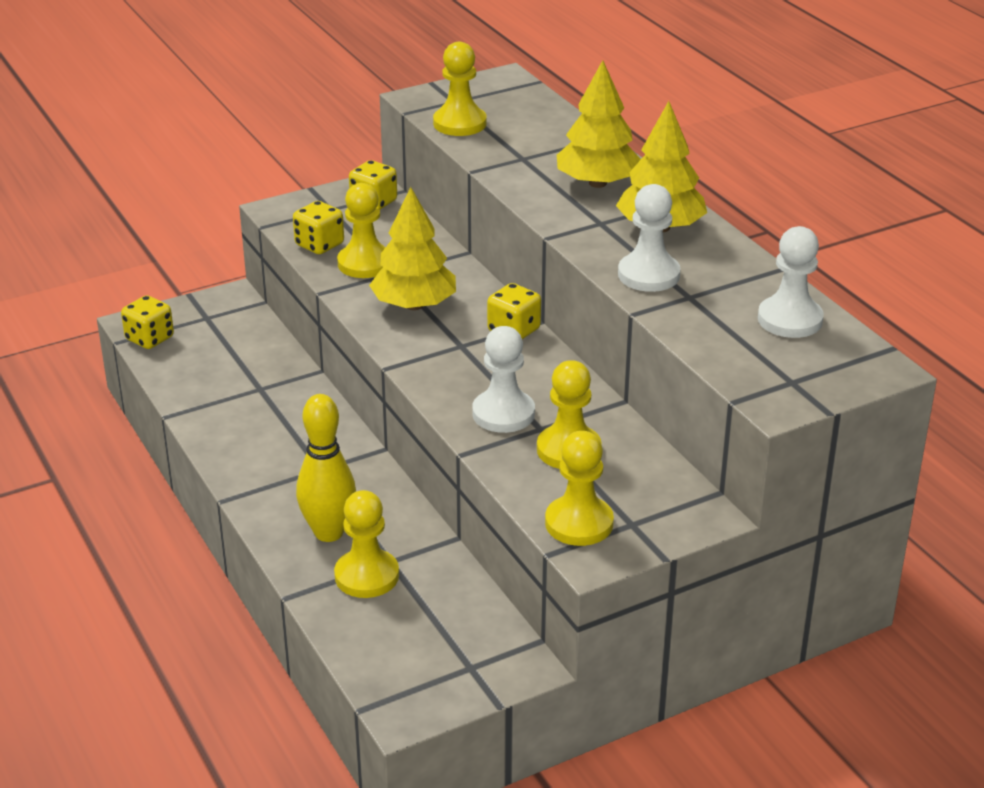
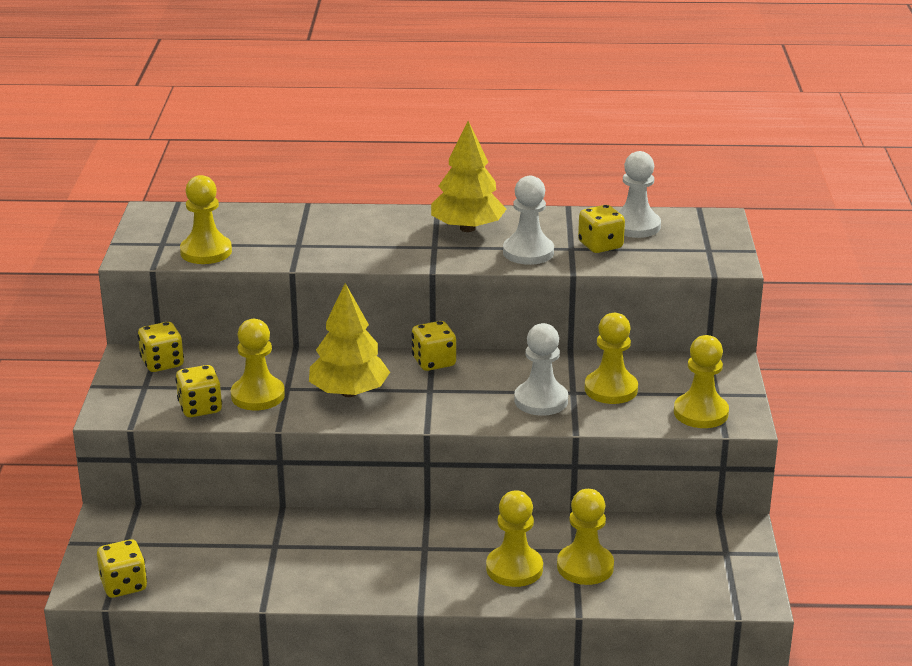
camera: 60 degrees left, 5 degrees down
yellow bowling pin [296,394,356,542] -> yellow pawn [486,490,543,587]
yellow tree [557,60,641,188] -> none
none -> yellow dice [578,205,625,253]

